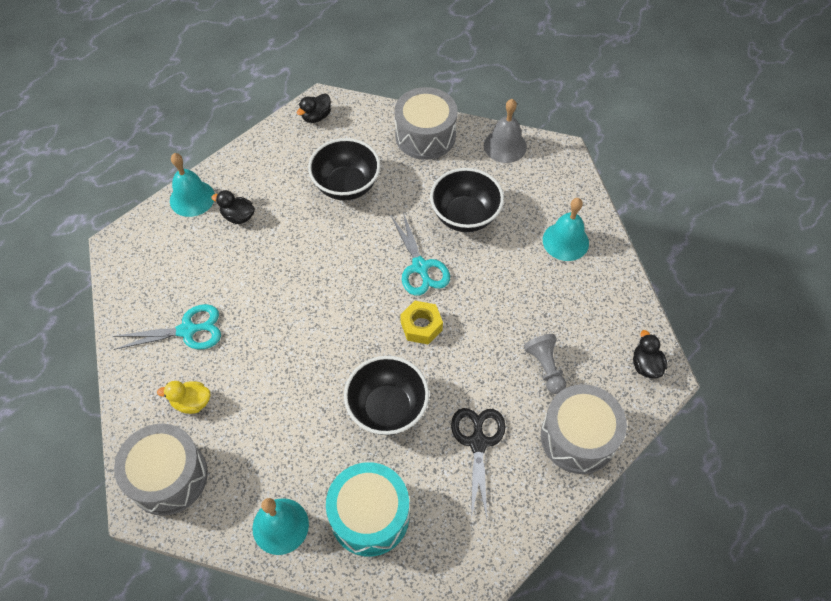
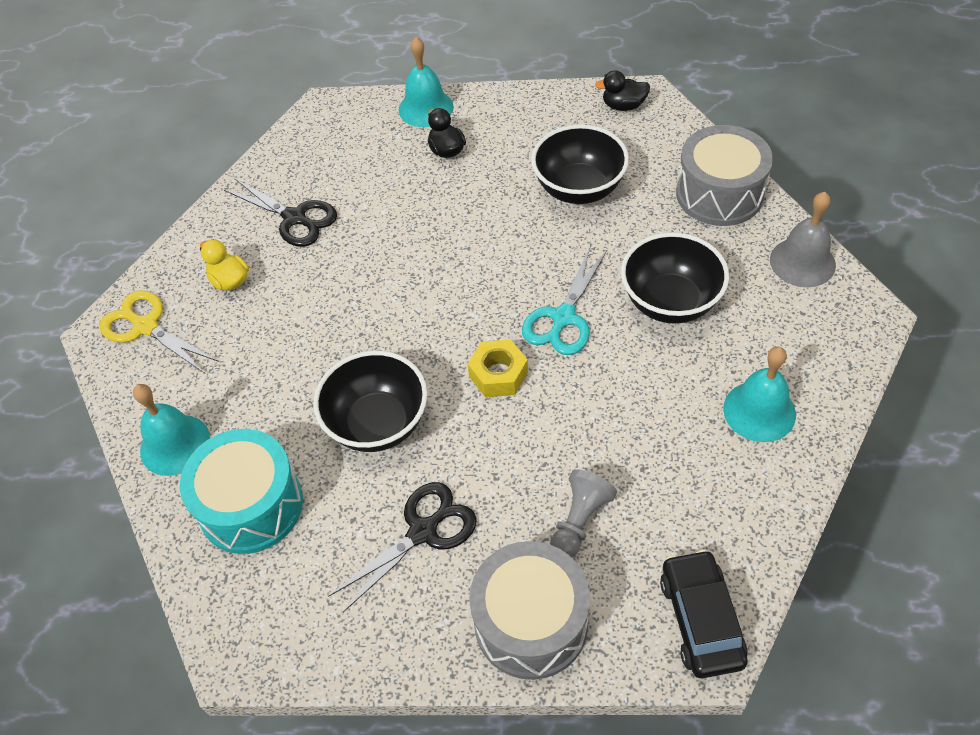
camera: 50 degrees right, 5 degrees down
turquoise scissors [113,304,221,350] -> black scissors [224,178,337,247]
grey drum [114,424,208,516] -> yellow scissors [99,290,219,373]
black duck [633,330,668,379] -> black car [660,549,748,678]

